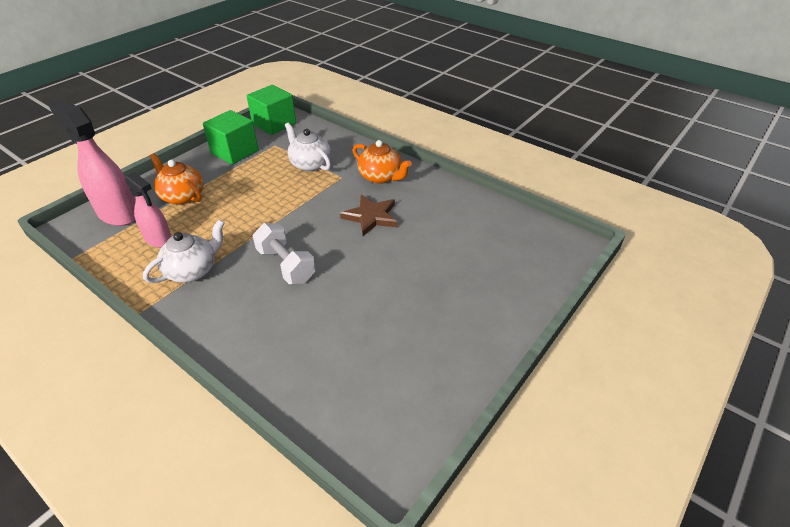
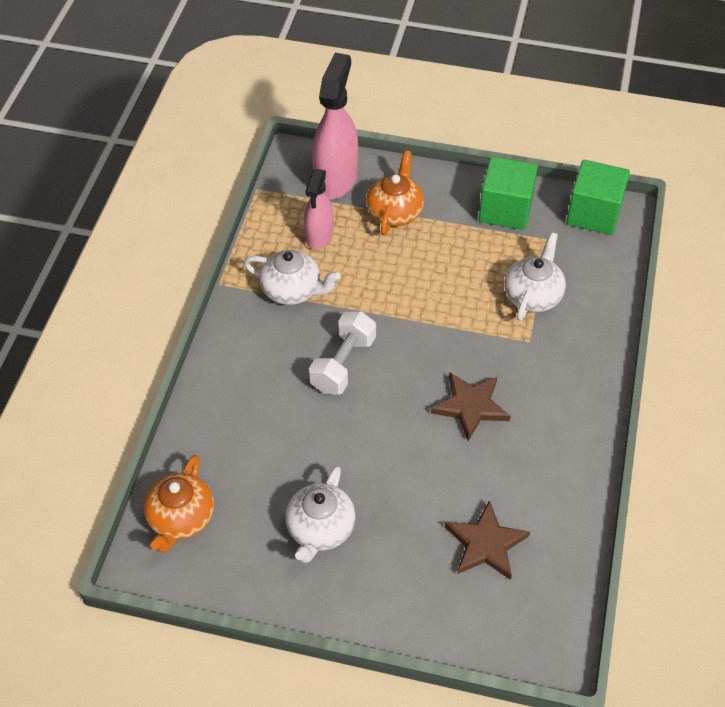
camera: 65 degrees right, 10 degrees up
orange teapot [352,140,412,184] -> orange teapot moved to [144,455,214,553]
none -> white teapot [285,466,356,563]
none -> brown star [445,500,530,580]

